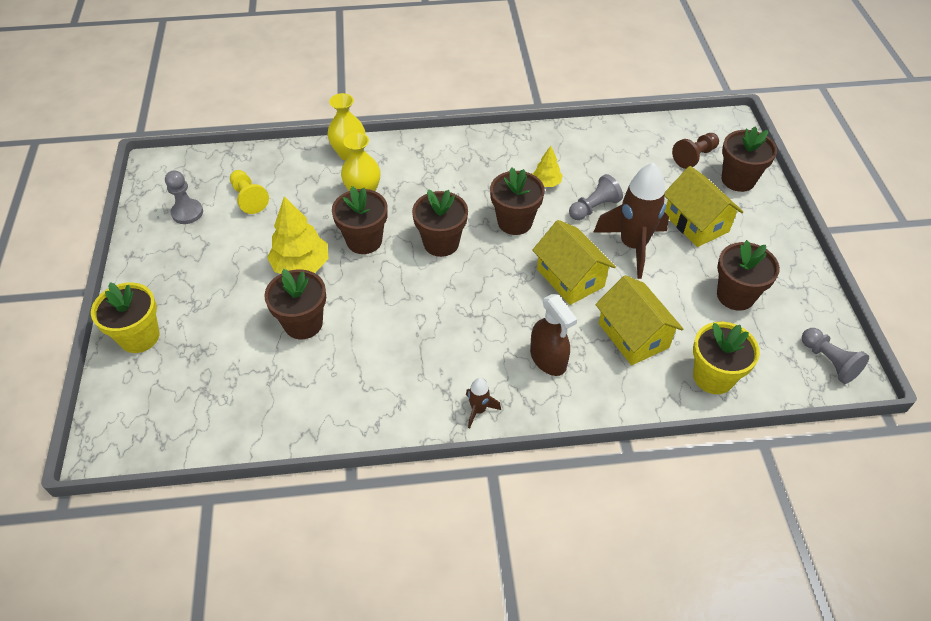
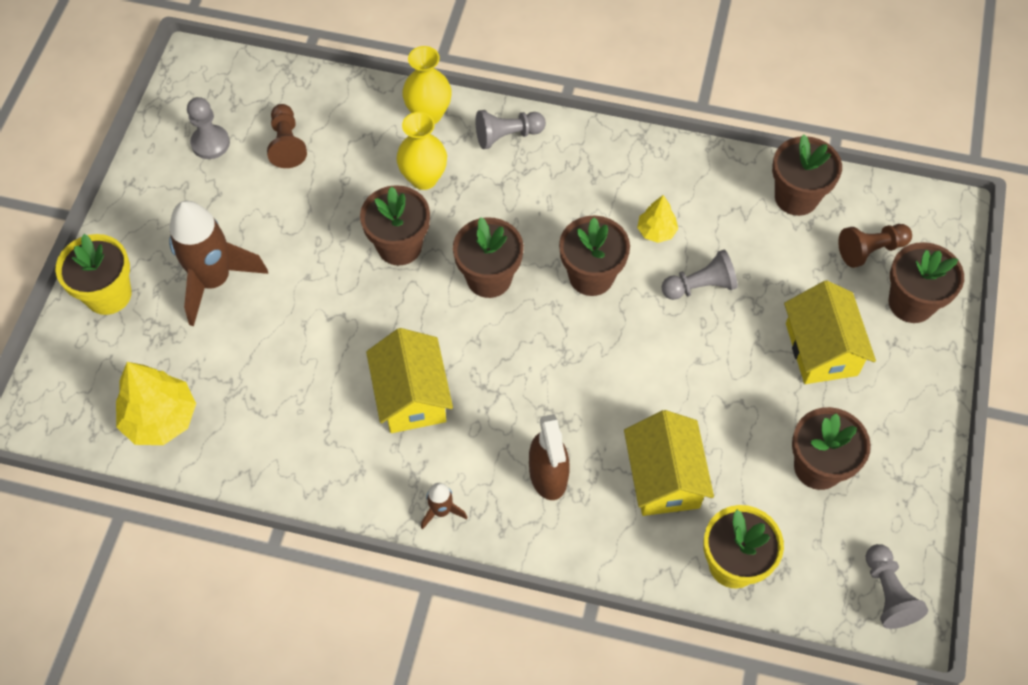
camera: 20 degrees right, 10 degrees up
yellow pawn [230,170,269,214] -> brown pawn [267,104,307,168]
brown flower pot [264,269,326,339] -> brown flower pot moved to [772,134,842,216]
yellow tree [267,196,328,274] -> yellow tree moved to [116,362,196,445]
yellow house [532,220,616,305] -> yellow house moved to [366,328,453,433]
brown rocket [593,162,669,279] -> brown rocket moved to [169,201,268,326]
none -> grey pawn [476,110,546,149]

